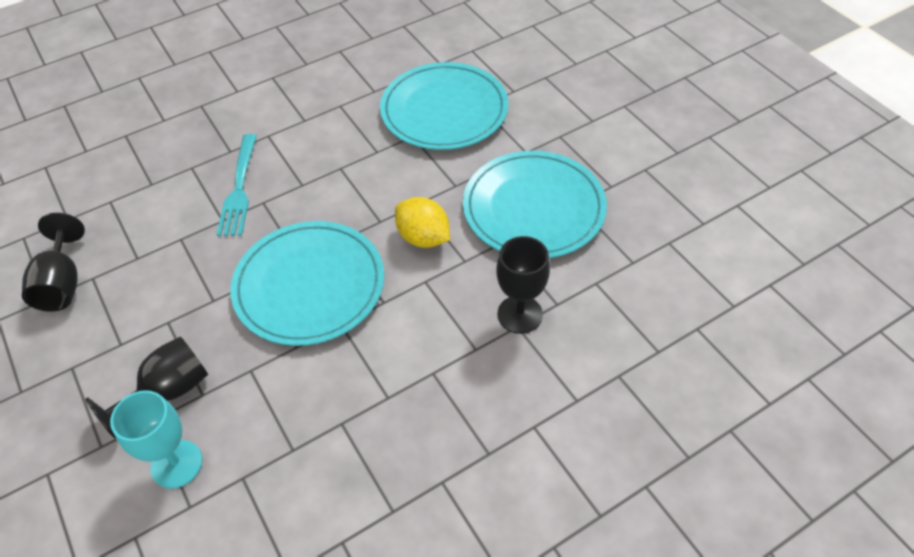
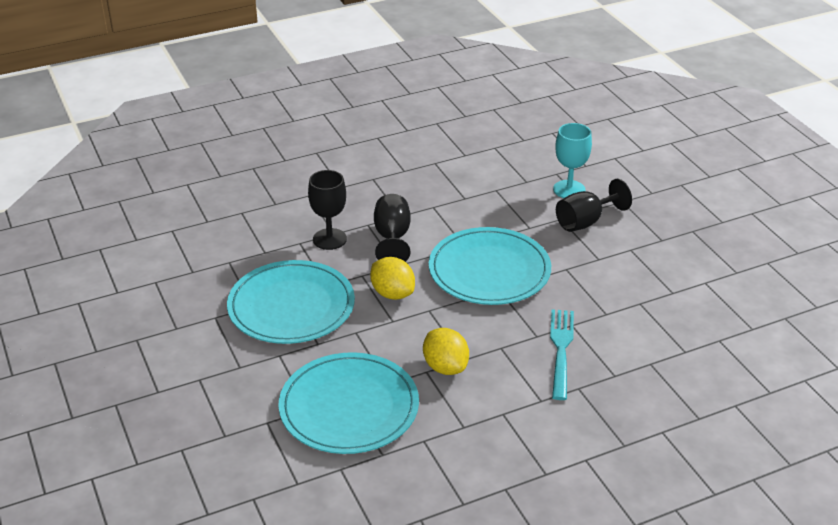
camera: 175 degrees left, 15 degrees down
black goblet [22,213,85,311] -> black goblet moved to [374,194,411,262]
none -> yellow lemon [423,328,469,375]

